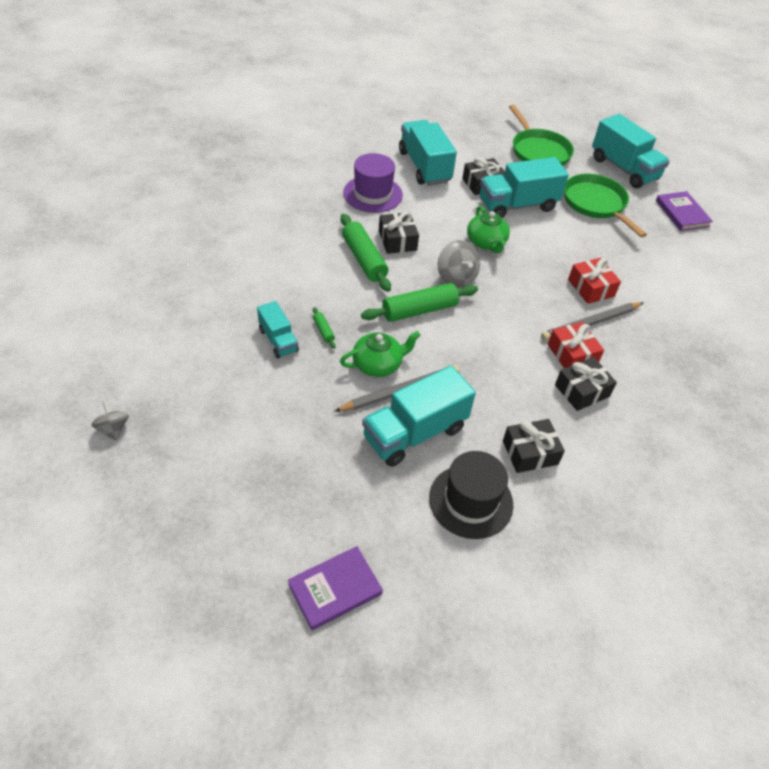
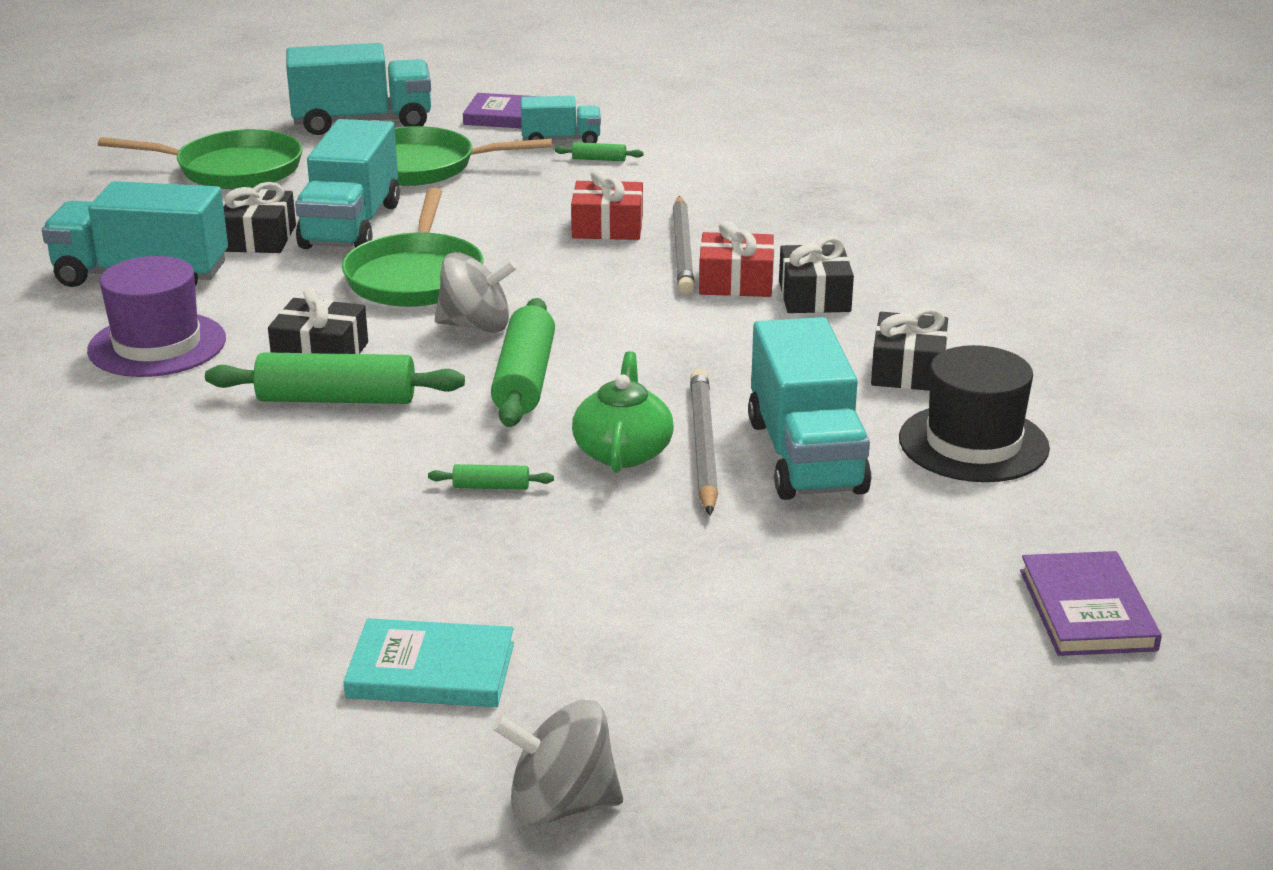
camera: 60 degrees left, 20 degrees down
grey spinning top [91,401,129,441] -> grey spinning top [492,700,623,826], size x1.58
turquoise truck [257,301,299,358] -> turquoise truck moved to [521,96,601,143]
green teapot [467,206,510,253] -> green pan [342,188,484,307]
none -> turquoise book [343,618,514,707]
none -> green rolling pin [555,142,644,161]

